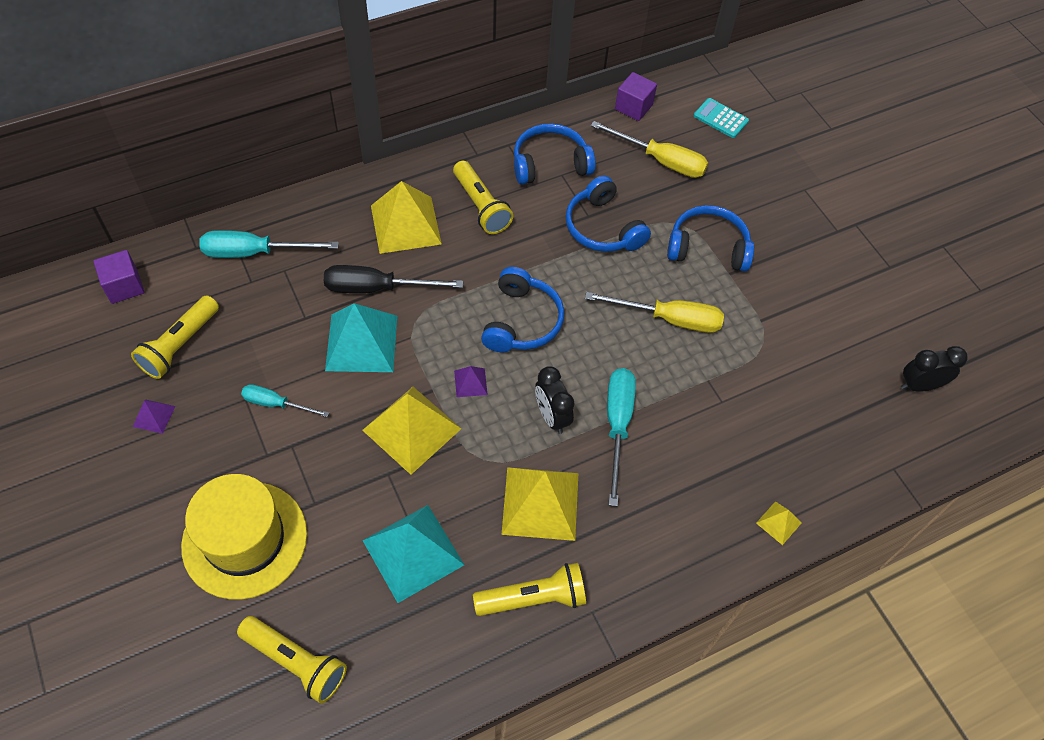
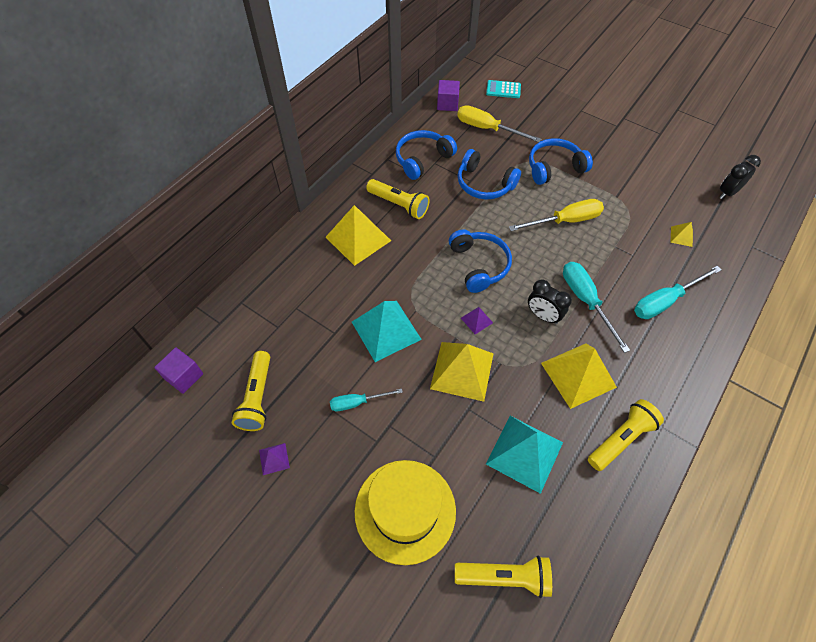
camera: 25 degrees left, 0 degrees up
turquoise screwdriver [199,230,339,258] -> turquoise screwdriver moved to [634,266,721,319]
black screwdriver [324,265,463,293] -> none
yellow screwdriver [591,121,708,178] -> yellow screwdriver turned 150 degrees counterclockwise [457,105,542,142]
yellow pyramid [756,501,801,545] -> yellow pyramid moved to [670,222,693,247]

